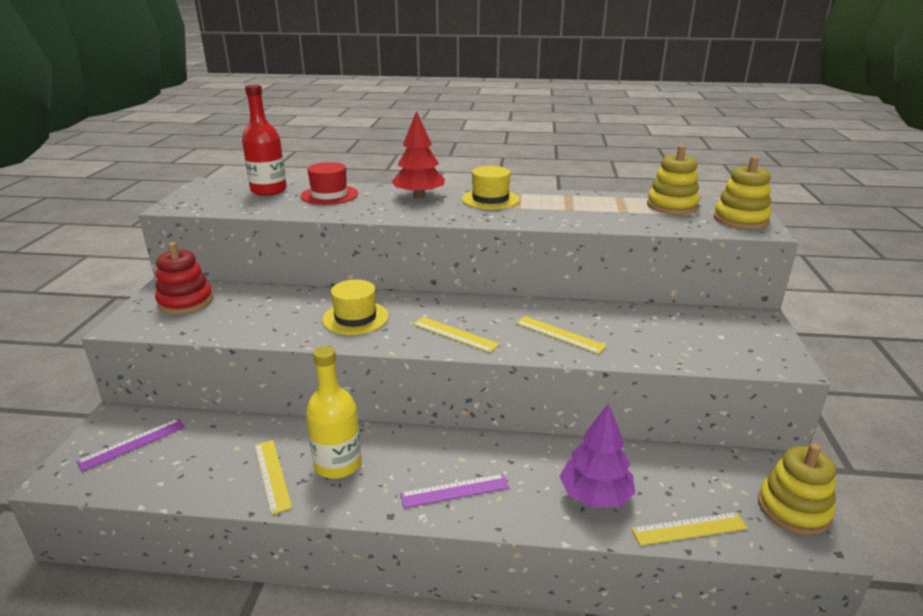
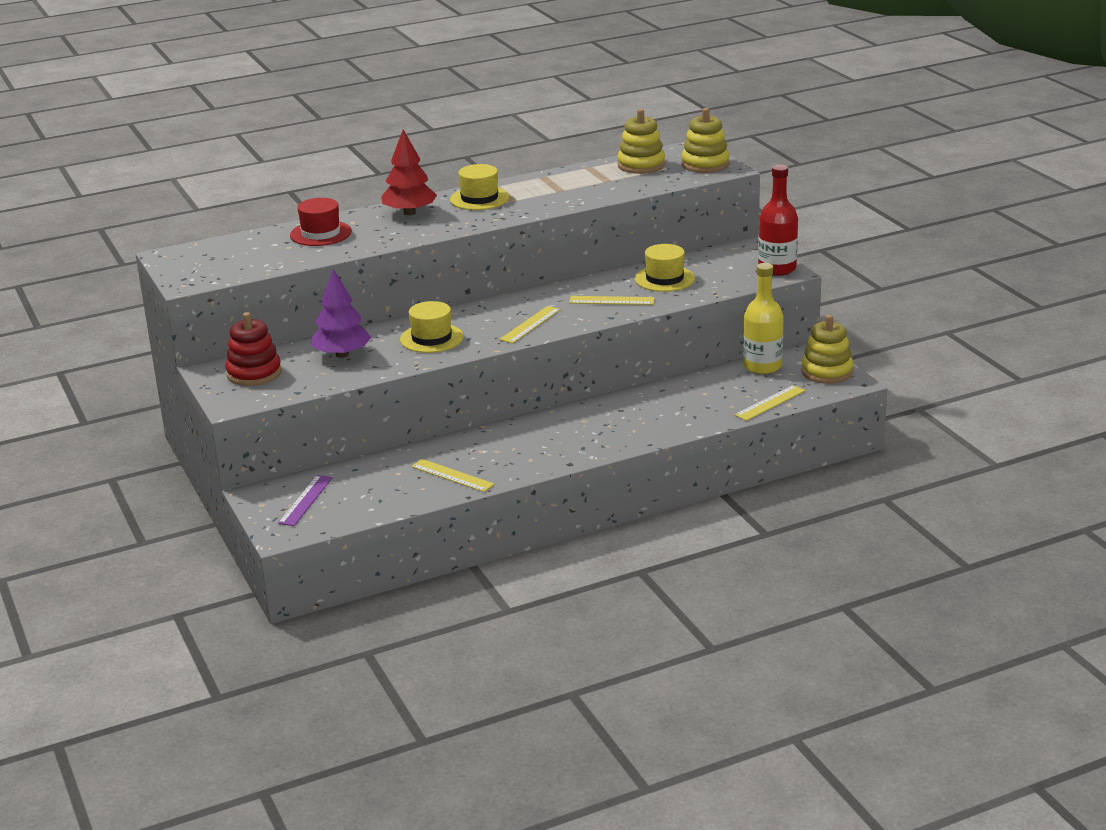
camera: 30 degrees left, 0 degrees up
red bottle [242,84,287,196] -> red bottle moved to [758,165,798,276]
yellow bottle [306,346,362,479] -> yellow bottle moved to [743,263,784,374]
purple ruler [400,474,509,508] -> none
yellow ruler [413,317,500,353] -> yellow ruler turned 60 degrees counterclockwise [499,306,561,344]
purple tree [559,403,635,508] -> purple tree moved to [311,269,371,358]
none -> yellow hat [635,244,695,292]

